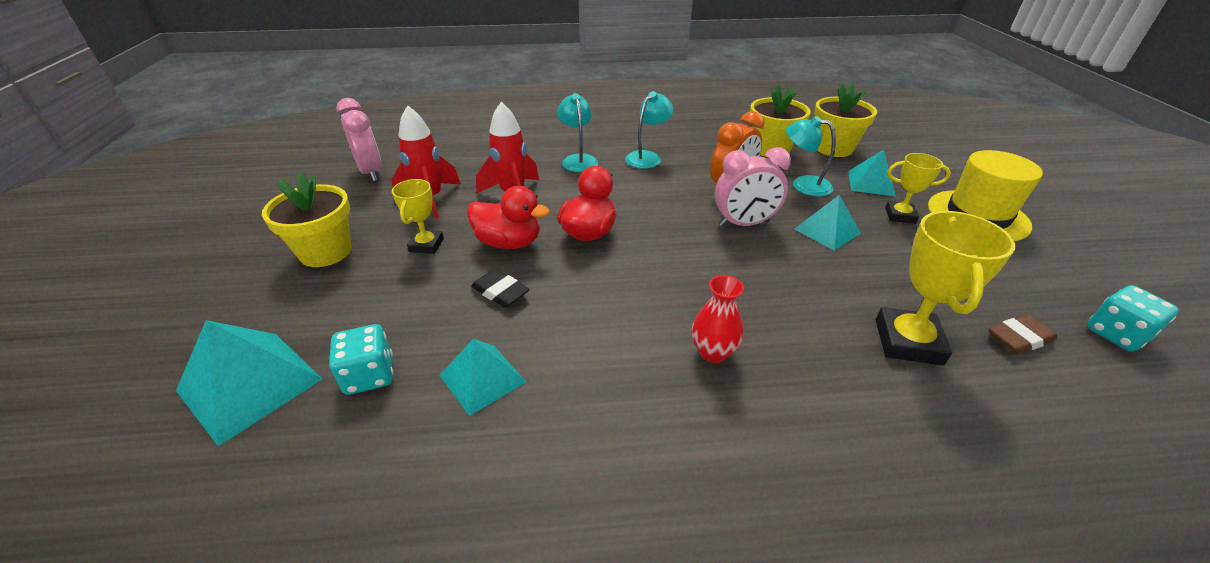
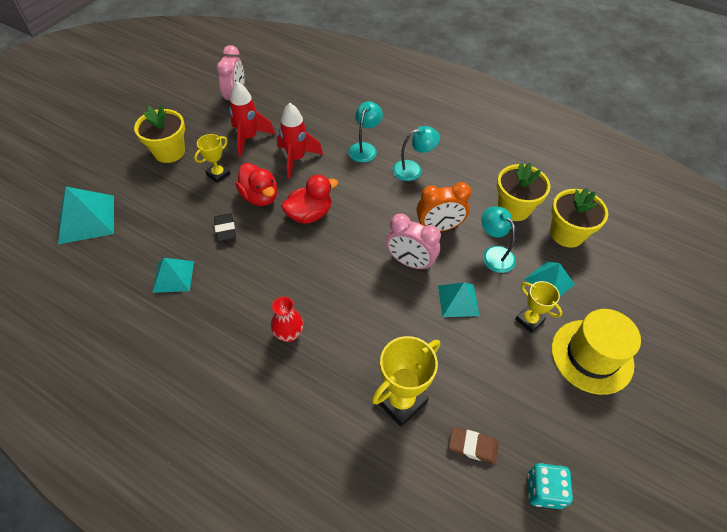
camera: 35 degrees right, 15 degrees up
turquoise dice [329,324,394,395] -> none

